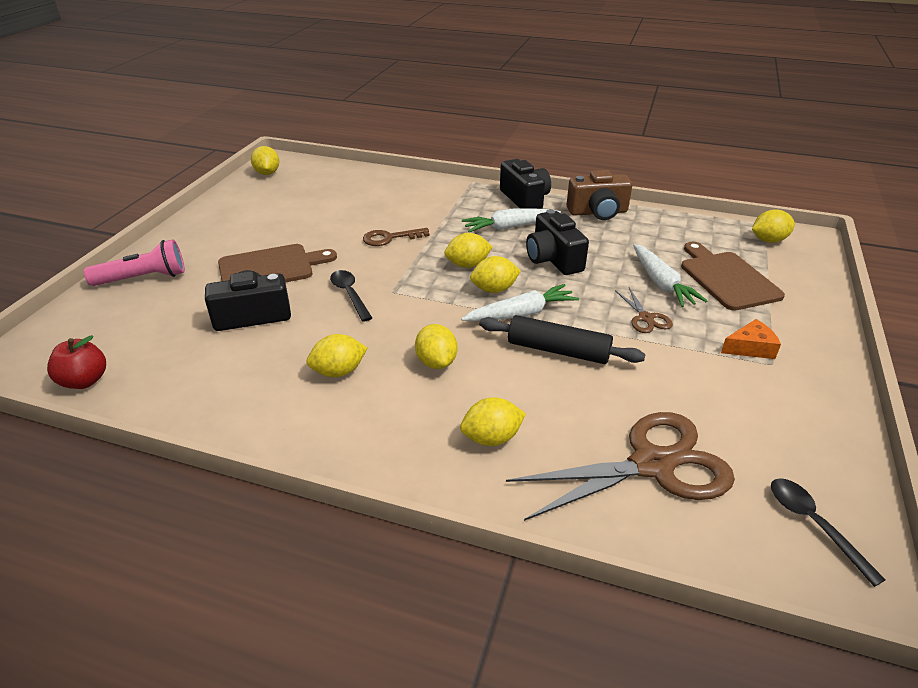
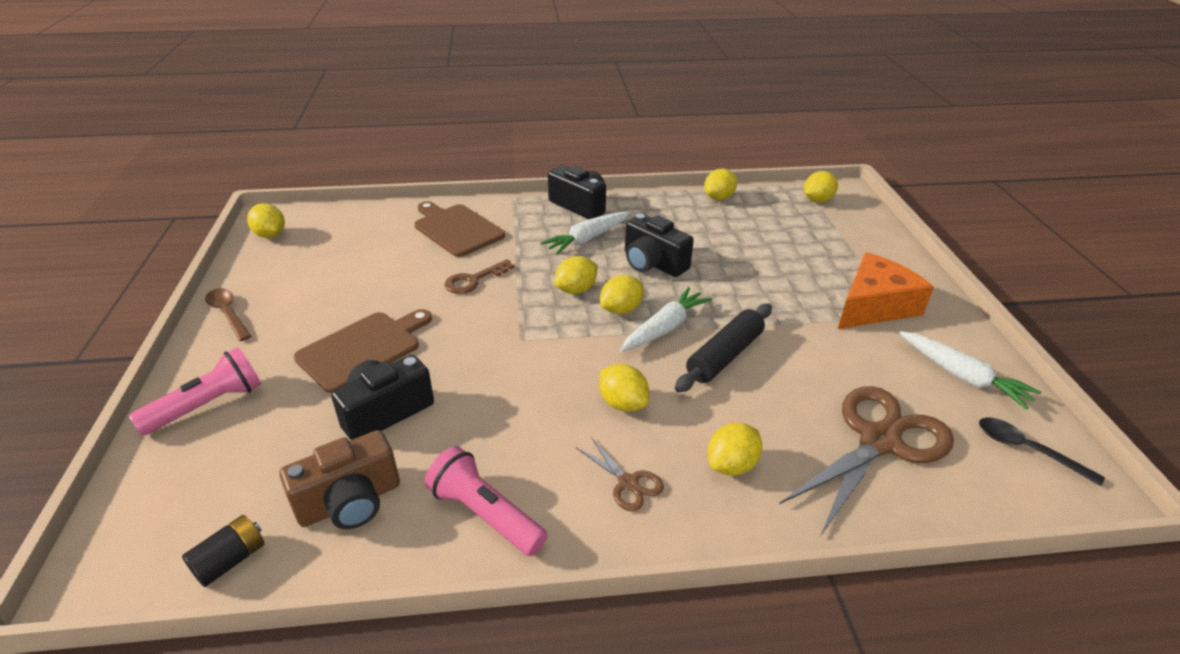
camera: 25 degrees left, 0 degrees up
red apple [47,335,106,389] -> black battery [182,515,265,587]
yellow lemon [307,334,367,377] -> yellow lemon moved to [704,169,737,200]
black spoon [330,270,372,322] -> none
black rolling pin [479,315,646,364] -> black rolling pin turned 45 degrees counterclockwise [675,304,772,392]
brown camera [567,170,632,220] -> brown camera moved to [279,430,400,529]
brown scissors [615,288,673,333] -> brown scissors moved to [576,437,664,512]
white carrot [633,244,708,307] -> white carrot moved to [899,331,1041,410]
brown cutting board [681,242,785,311] -> brown cutting board moved to [414,201,505,257]
orange cheese [721,319,781,359] -> orange cheese [838,252,934,329], size x1.95
none -> brown spoon [205,288,251,341]
none -> pink flashlight [425,446,548,556]

